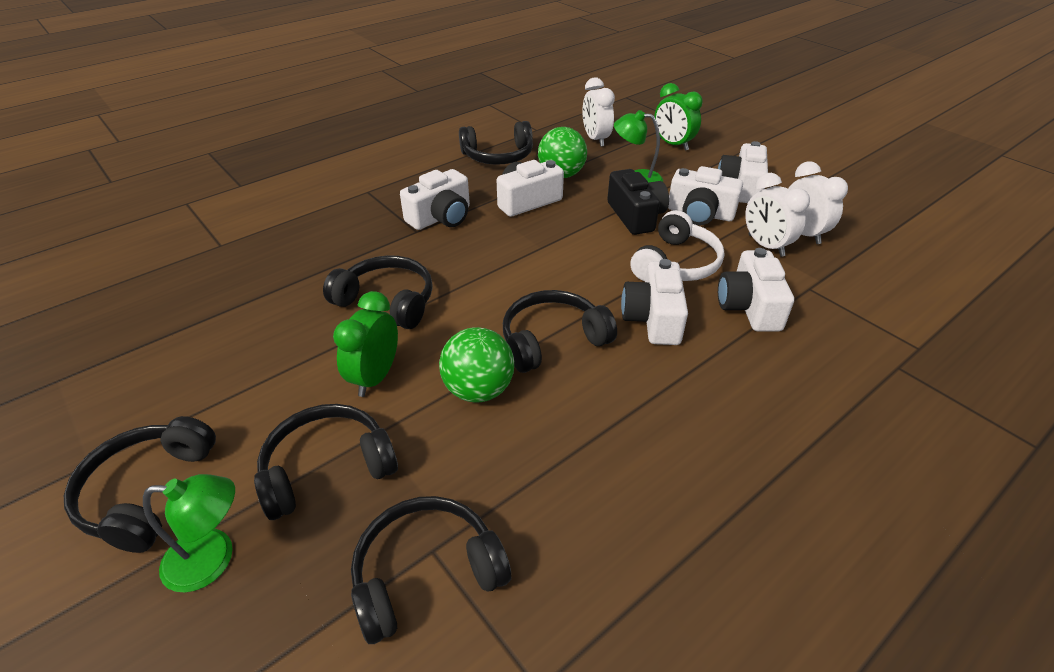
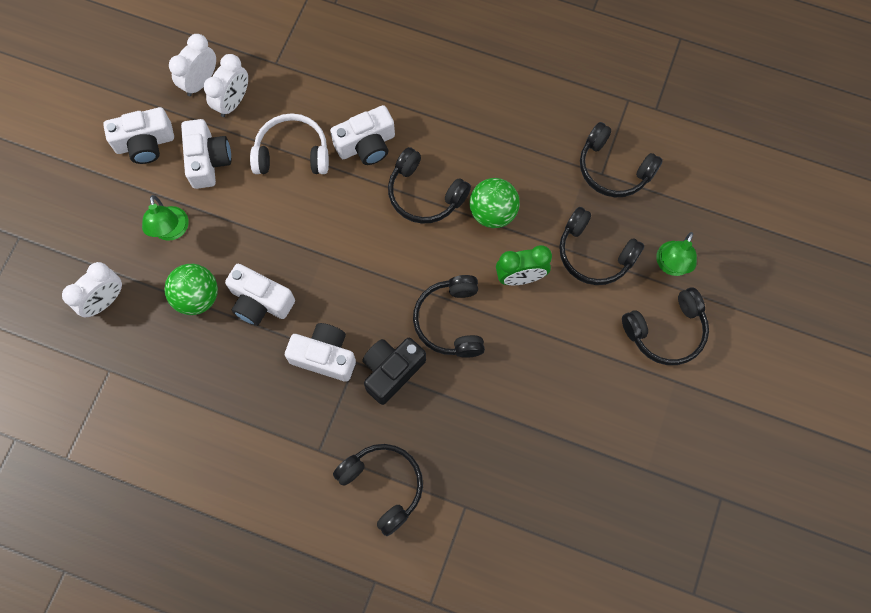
camera: 120 degrees left, 30 degrees up
green lamp [143,474,235,593] -> green lamp turned 120 degrees counterclockwise [656,232,697,276]
black headphones [459,121,533,165] -> black headphones moved to [333,444,423,536]
black camera [607,169,669,235] -> black camera moved to [362,338,426,405]
green clock [654,83,703,151] -> none
white camera [718,248,794,332] -> none

